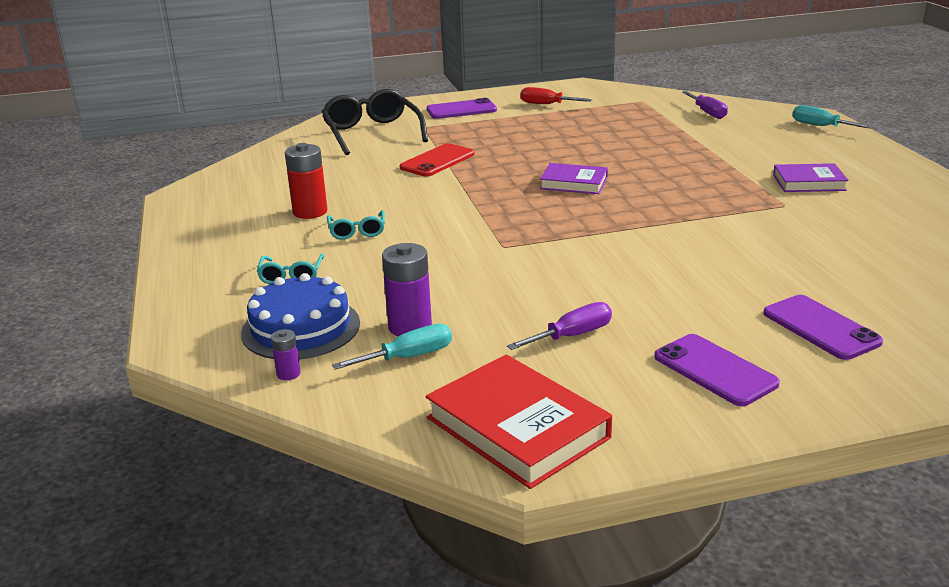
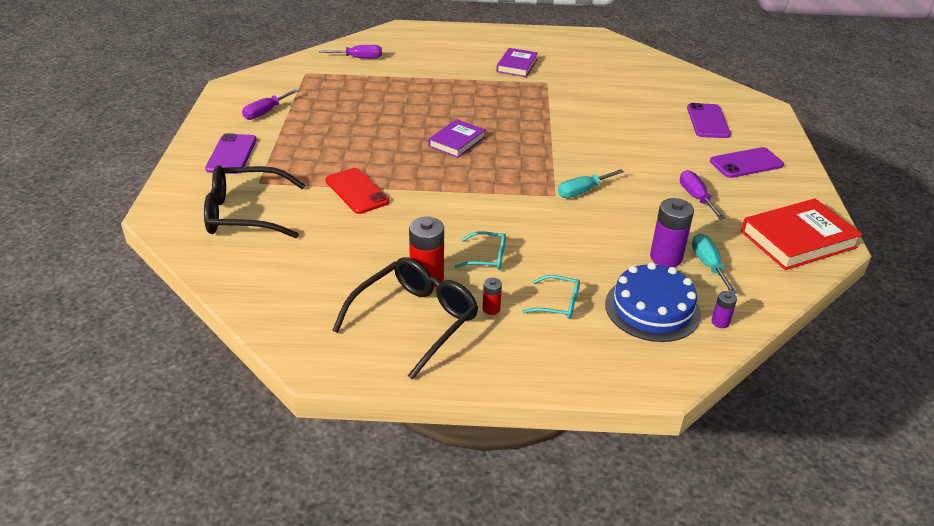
camera: 75 degrees left, 10 degrees up
red screwdriver [521,87,592,104] -> purple screwdriver [242,89,299,120]
purple phone [763,295,883,360] -> purple phone turned 75 degrees counterclockwise [687,103,731,138]
turquoise screwdriver [792,105,873,129] -> turquoise screwdriver moved to [558,169,624,198]
none -> black glasses [332,257,478,380]
none -> red battery [483,278,502,315]

